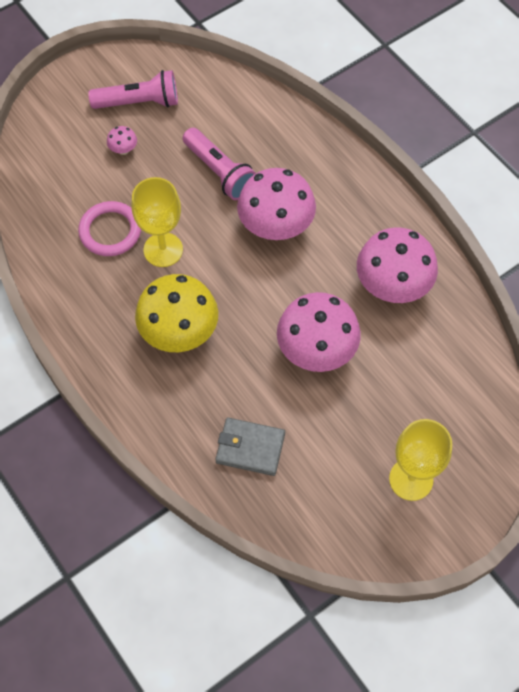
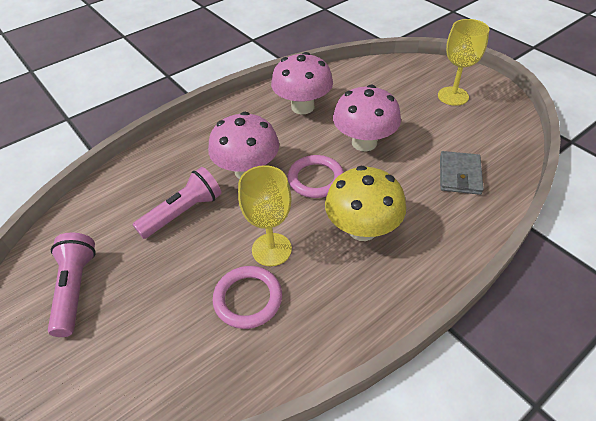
camera: 90 degrees left, 15 degrees down
pink mushroom [107,126,137,155] -> none
none -> pink ring [288,155,344,198]

